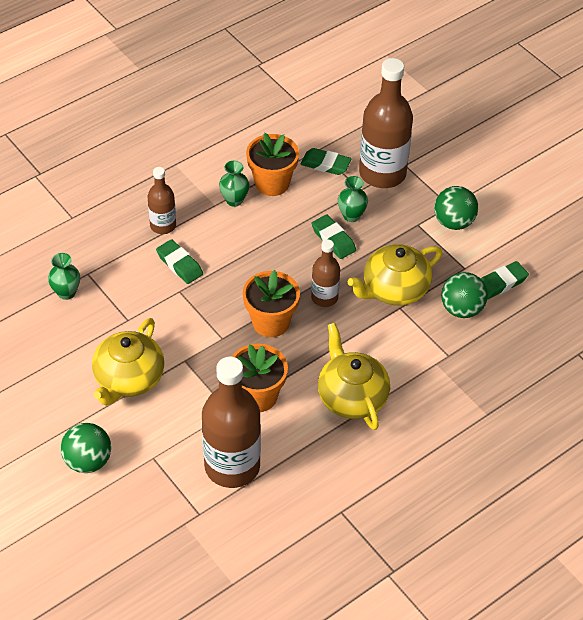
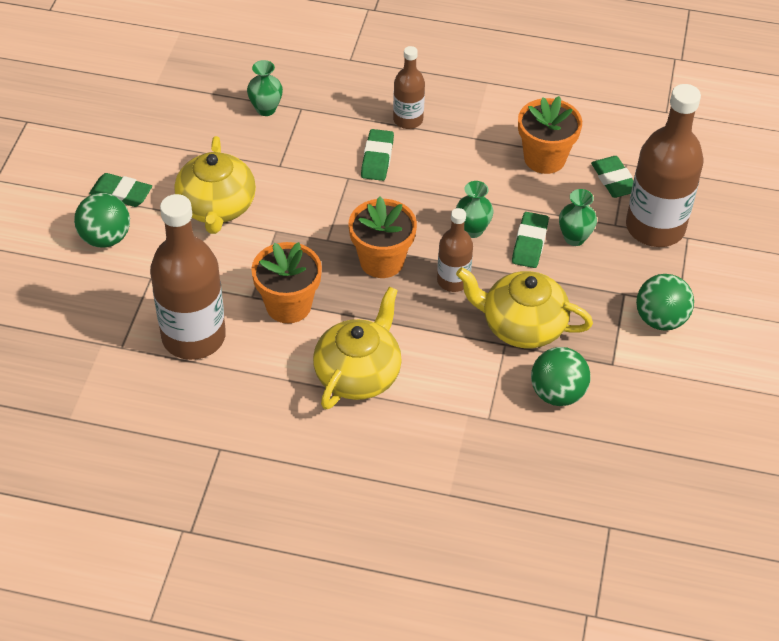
camera: 50 degrees right, 0 degrees up
yellow teapot [92,318,164,406] -> yellow teapot turned 75 degrees counterclockwise [174,136,256,234]
green vase [219,161,250,207] -> green vase moved to [456,181,494,238]
green eraser [481,261,529,299] -> green eraser moved to [89,173,152,207]

